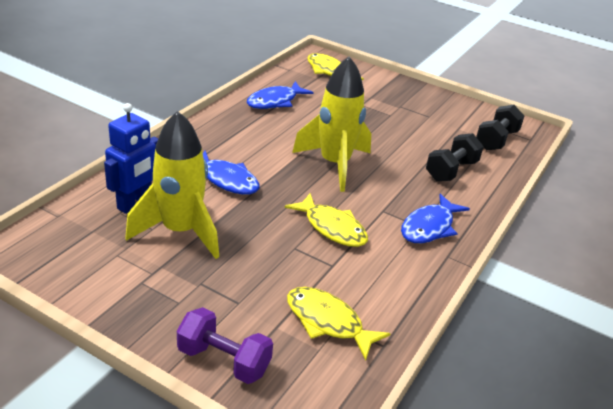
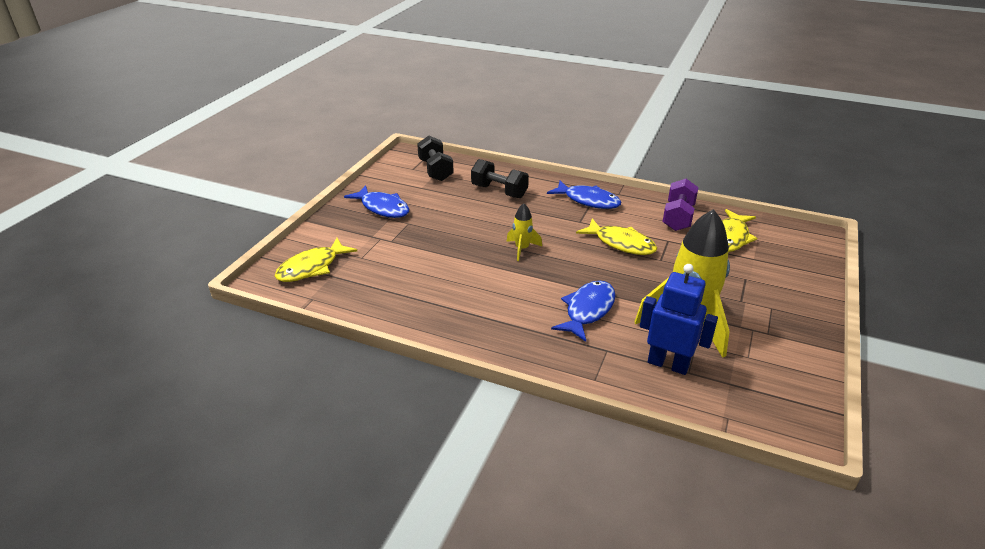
camera: 95 degrees left, 0 degrees up
purple dumbbell [177,307,273,384] -> purple dumbbell moved to [662,179,699,231]
blue fish [247,81,314,109] -> blue fish moved to [344,185,409,218]
yellow fish [285,193,368,247] -> yellow fish turned 90 degrees clockwise [576,219,657,255]
yellow rocket [292,56,371,192] -> yellow rocket [506,203,542,261], size x0.46
black dumbbell [476,105,524,150] -> black dumbbell turned 45 degrees clockwise [417,136,454,181]

